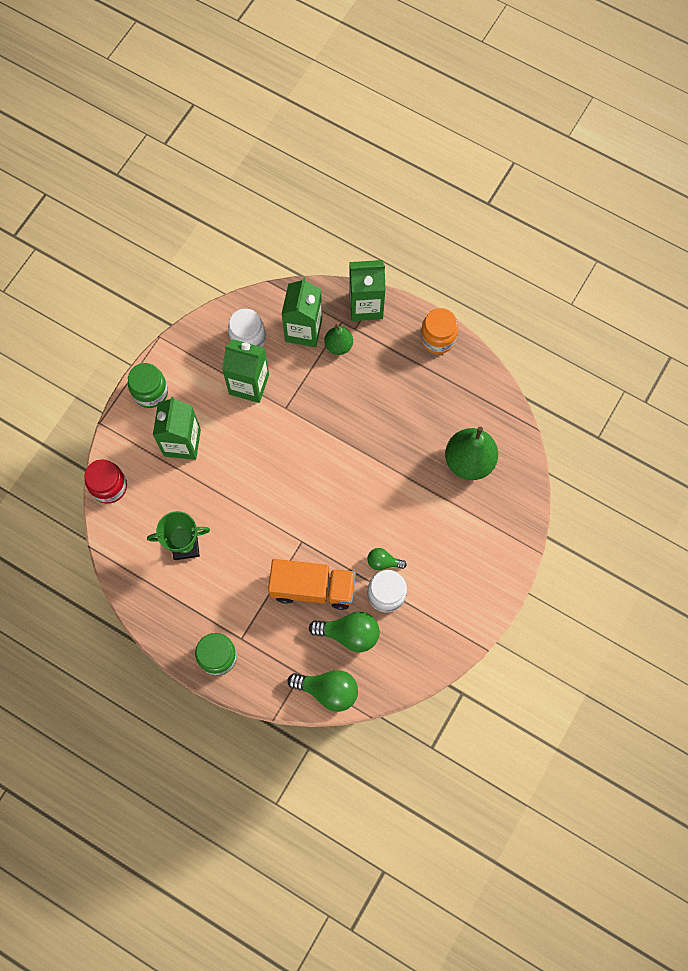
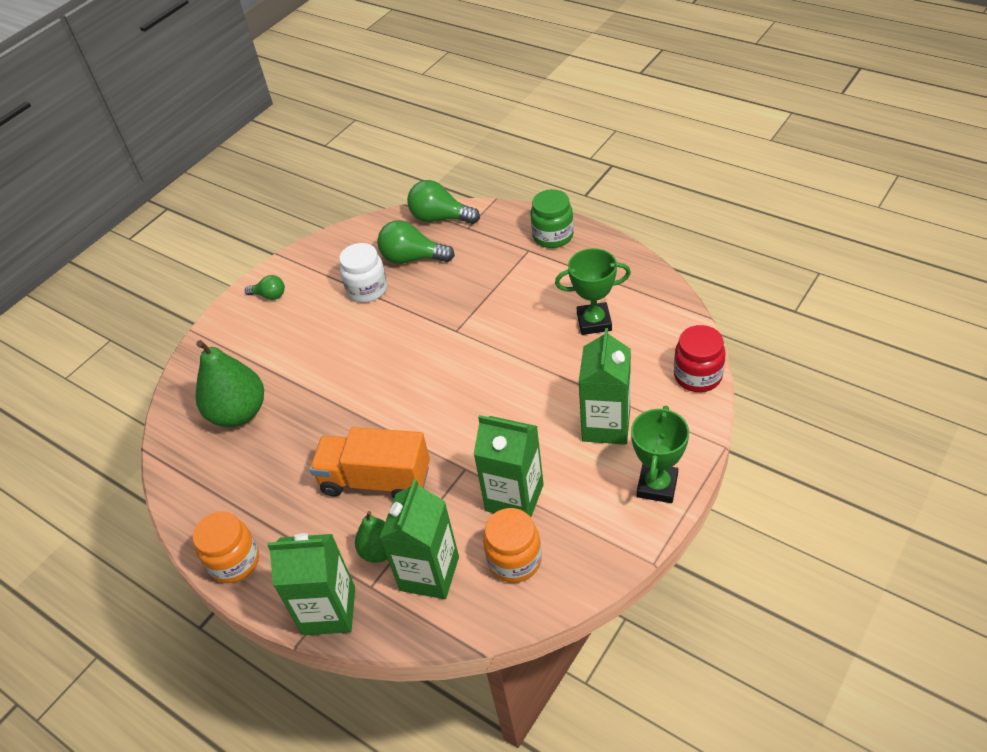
camera: 170 degrees left, 25 degrees down
green jar [128,363,168,408] -> green trophy [631,406,689,503]
white jar [228,309,266,347] -> orange jar [483,508,542,583]
orange truck [268,559,356,610] -> orange truck moved to [310,427,430,499]
green light bulb [367,548,406,570] -> green light bulb moved to [245,275,285,300]

